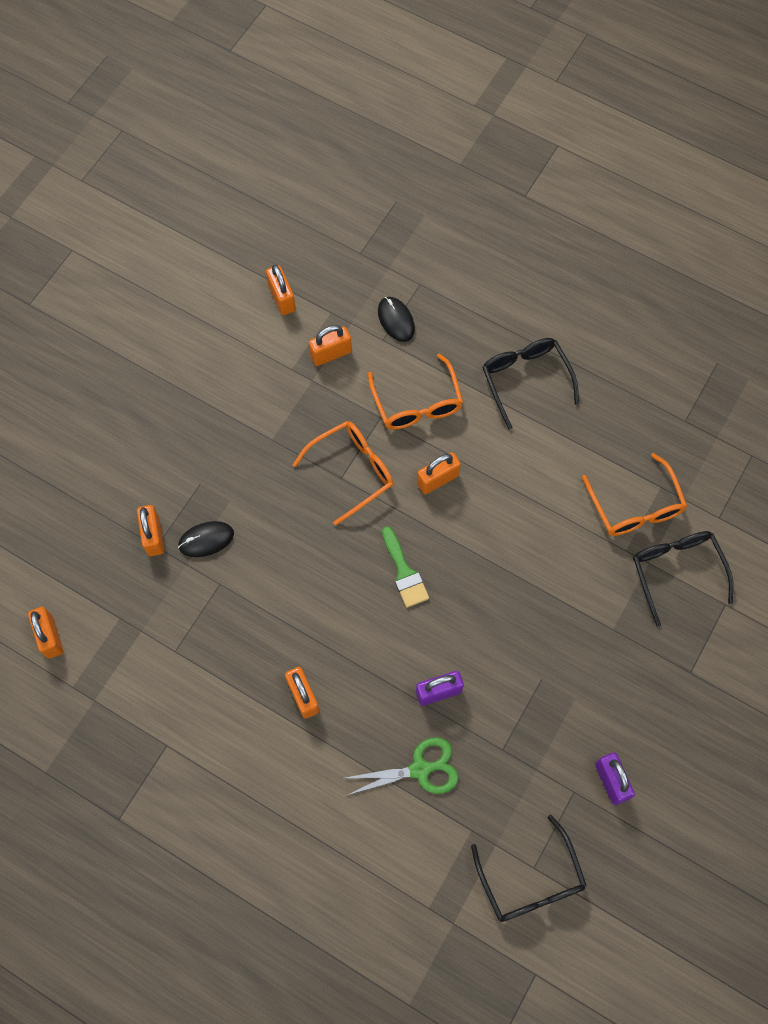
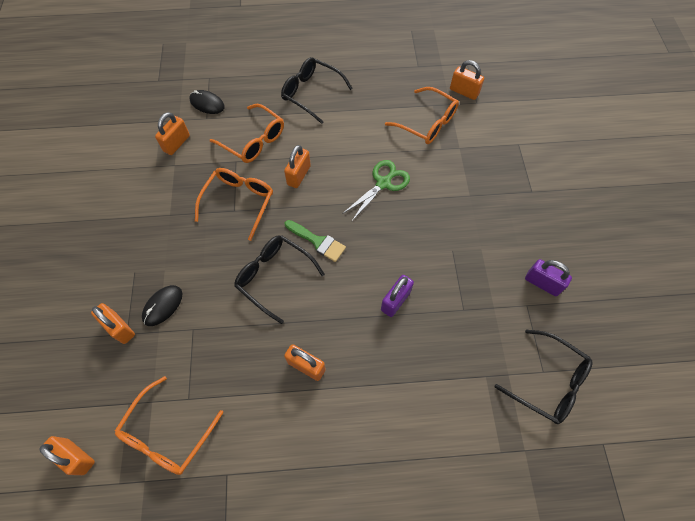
camera: 35 degrees left, 5 degrees down
orange padlock [266,265,296,315] -> orange padlock moved to [450,60,484,100]
green scissors [346,737,459,795] -> green scissors moved to [342,160,410,222]
black glasses [633,531,734,626] -> black glasses moved to [234,235,325,324]
none -> orange glasses [115,376,223,475]

